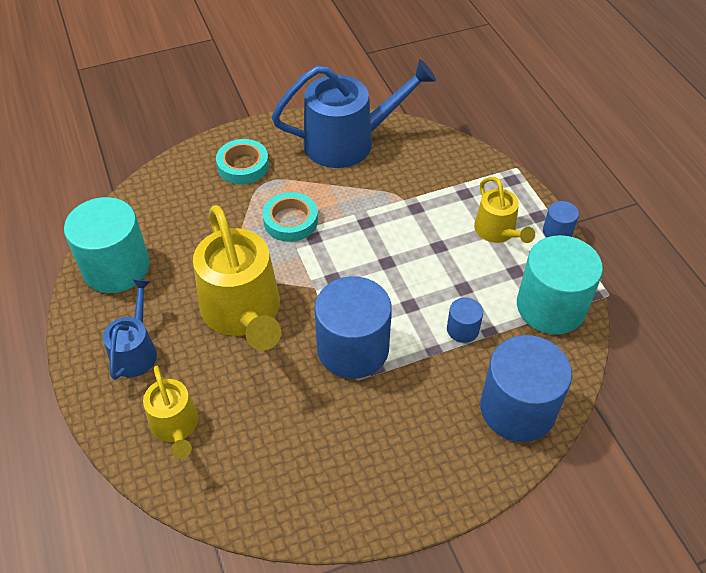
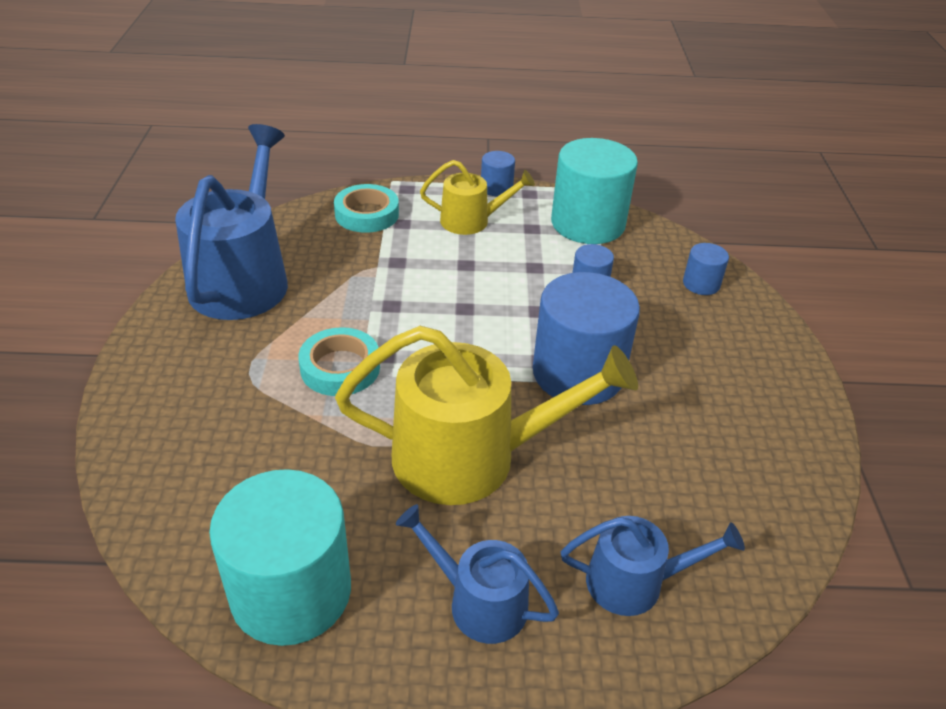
camera: 70 degrees left, 10 degrees down
yellow watering can [143,365,198,459] -> blue watering can [561,516,745,616]
turquoise tape [216,139,269,184] -> turquoise tape moved to [334,184,399,233]
blue cylinder [480,335,572,442] -> blue cylinder [683,243,729,295], size x0.46

